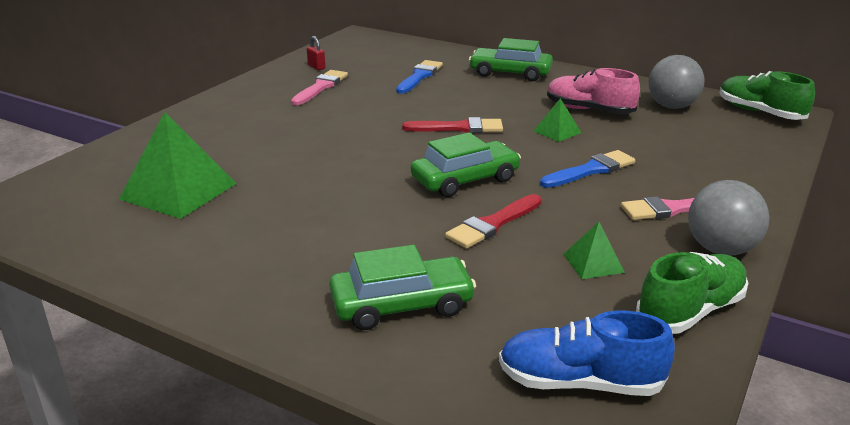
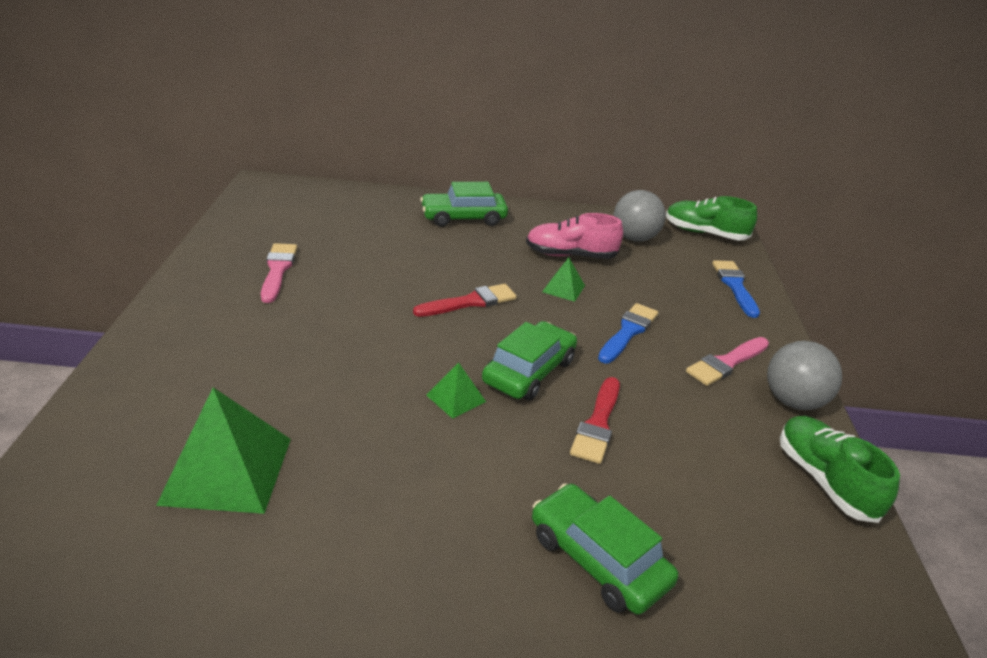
camera: 30 degrees left, 5 degrees up
red padlock [307,36,325,70] -> none
green car [329,245,476,330] -> green car turned 90 degrees counterclockwise [532,483,678,615]
blue brush [396,60,443,94] -> blue brush moved to [712,260,760,318]
blue shoe [499,311,675,396] -> none
green pyramid [563,222,625,279] -> green pyramid moved to [426,363,486,419]
green shoe [636,252,748,334] -> green shoe turned 45 degrees counterclockwise [780,416,900,523]

